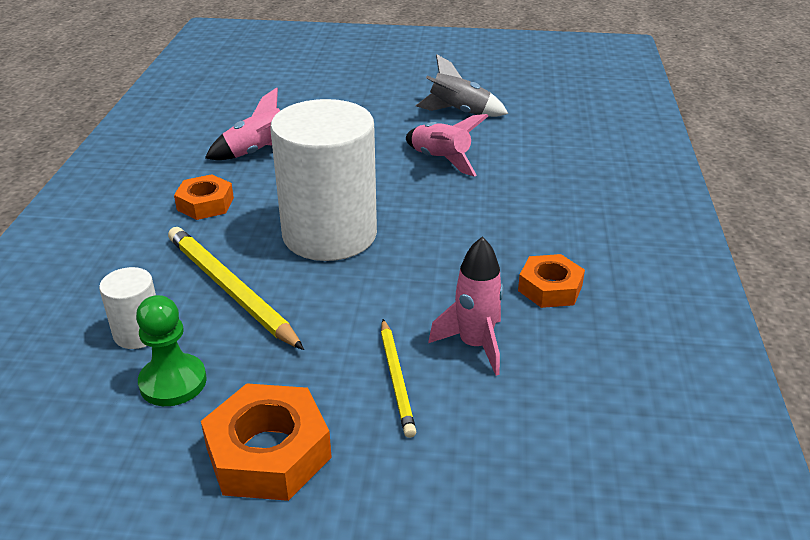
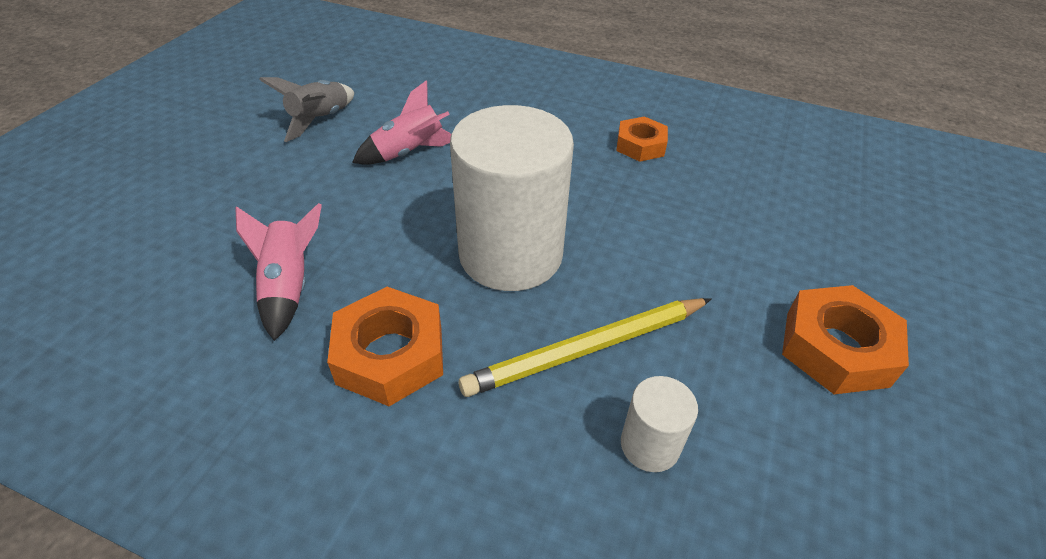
camera: 75 degrees left, 10 degrees up
green pawn [136,295,207,406] -> none
orange nut [174,174,234,220] -> orange nut [327,287,443,406], size x1.54
yellow pencil [381,319,416,438] -> none
pink rocket [428,237,504,376] -> none

